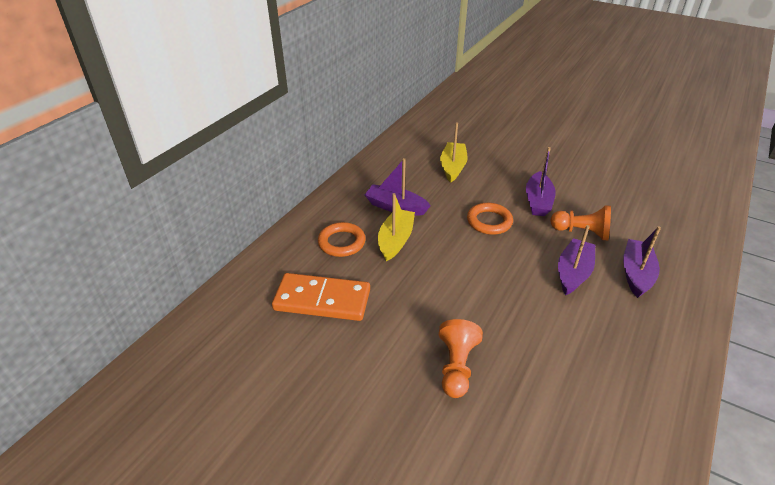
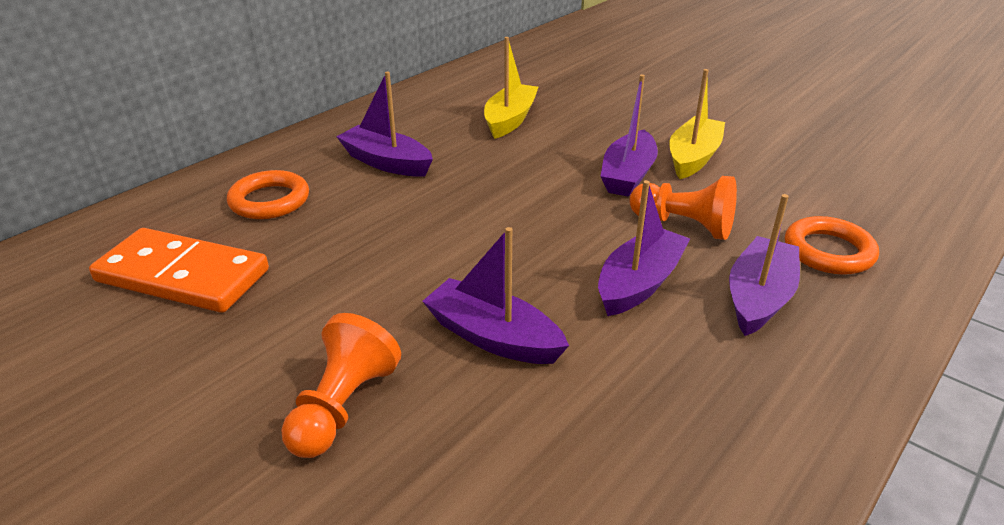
camera: 10 degrees right, 5 degrees down
yellow boat [378,193,415,261] -> yellow boat moved to [669,69,725,179]
orange ring [467,203,513,235] -> orange ring moved to [785,216,879,275]
none -> purple boat [422,227,569,364]

